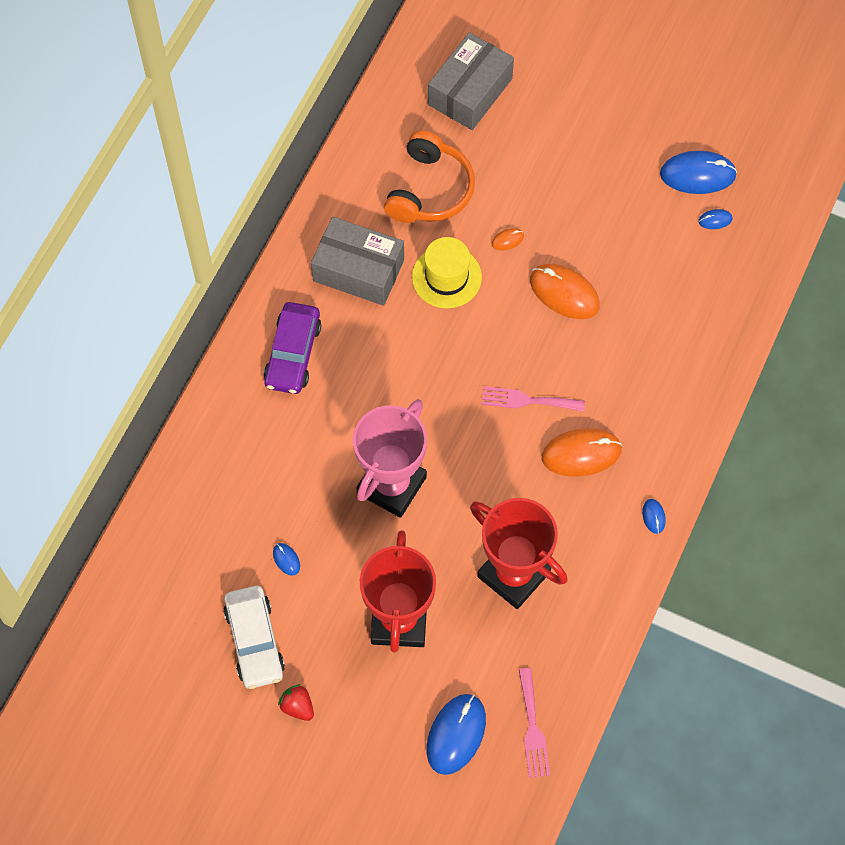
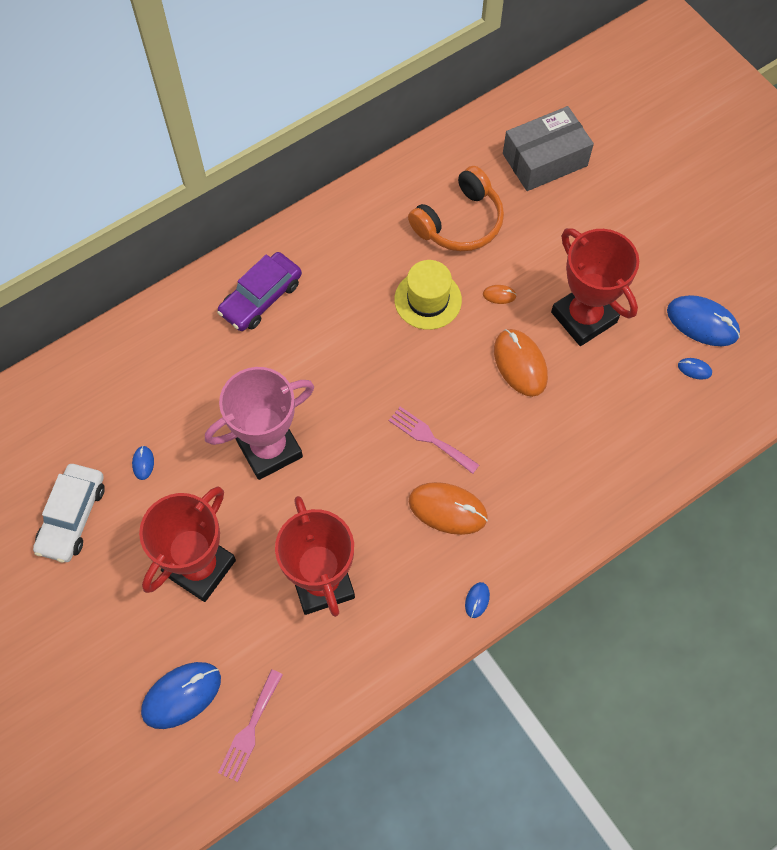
camera: 30 degrees right, 0 degrees up
red strawberry [278,684,314,721] -> none
grey box [311,217,404,306] -> none
none -> red trophy [551,228,639,346]

